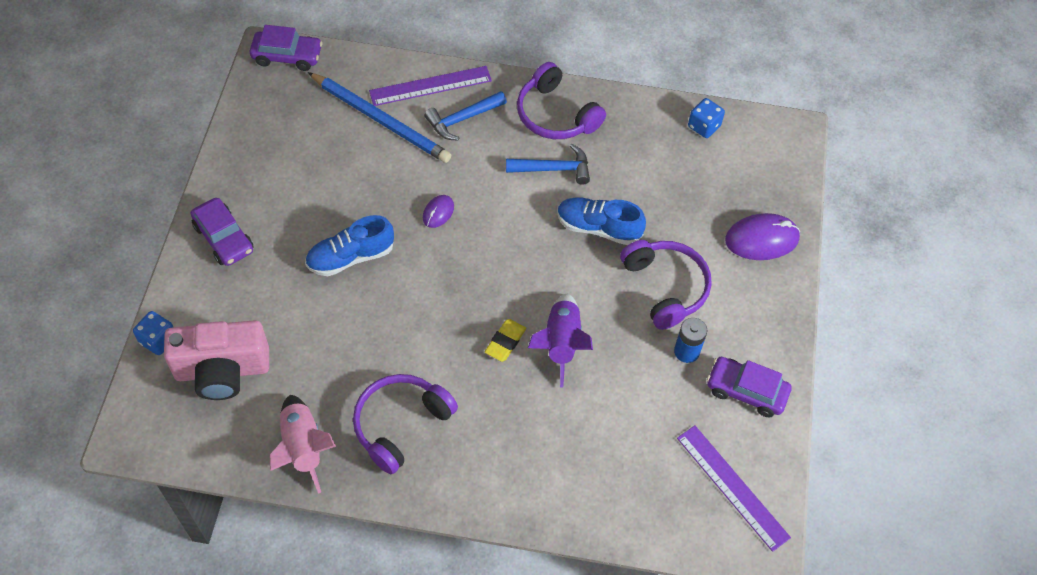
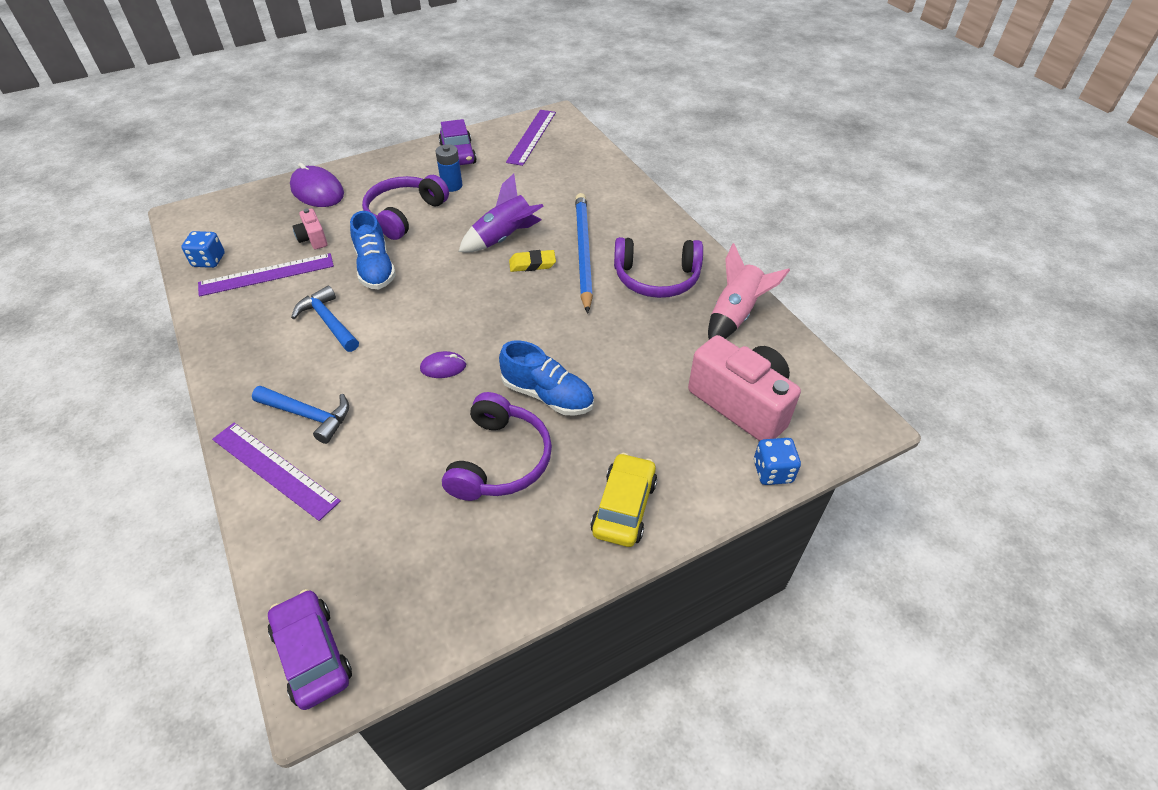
camera: 125 degrees left, 10 degrees down
purple car [190,198,254,266] -> yellow car [590,453,657,547]
blue pencil [308,72,451,163] -> blue pencil moved to [575,193,593,314]
purple headphones [517,62,606,139] -> purple headphones moved to [442,392,552,501]
none -> purple ruler [198,253,334,297]
none -> pink camera [292,209,328,250]

